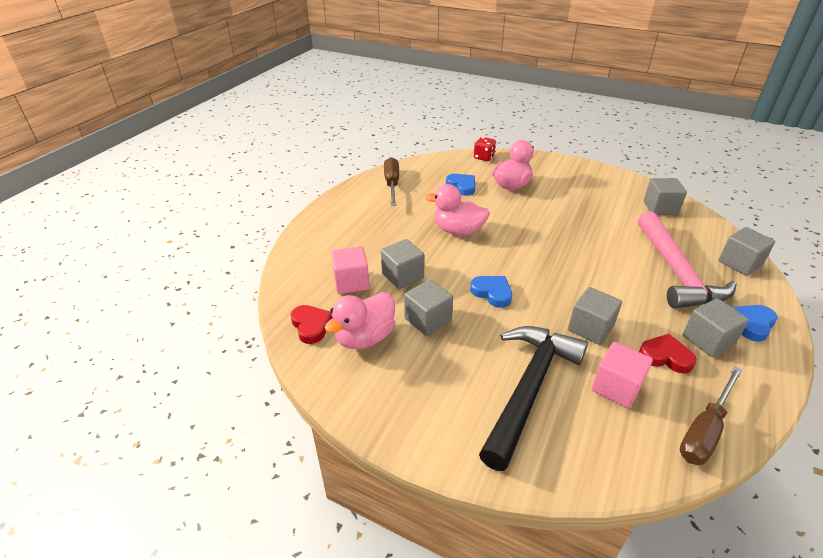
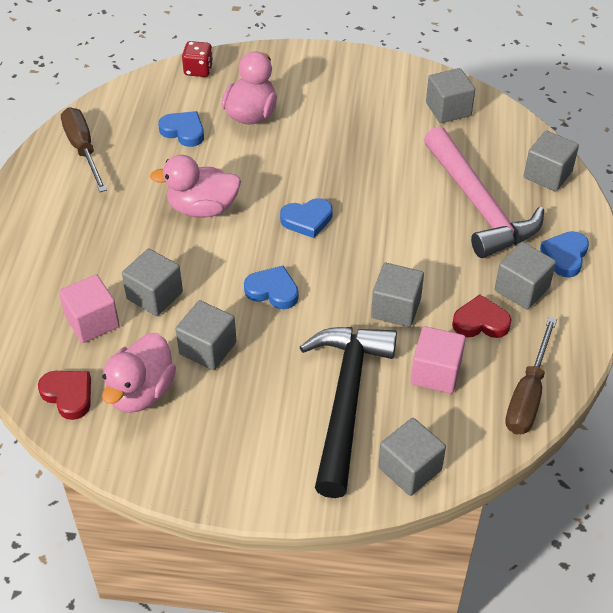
camera: 20 degrees left, 10 degrees up
none -> blue heart [280,198,333,238]
none -> grey cube [378,418,446,496]

